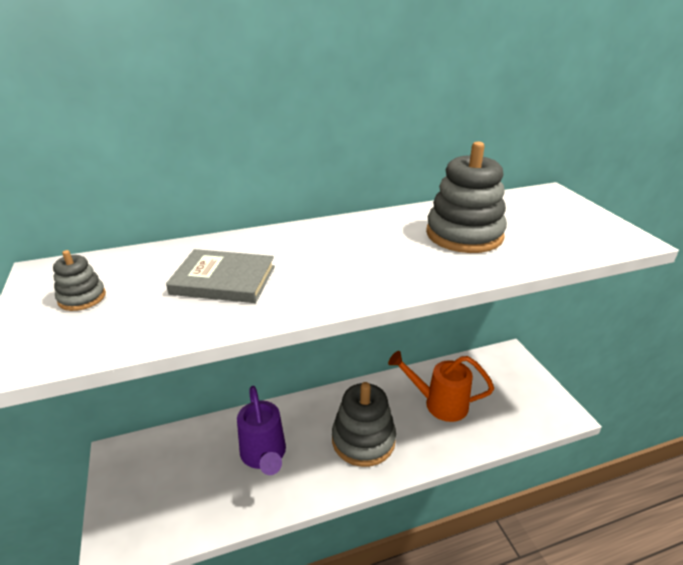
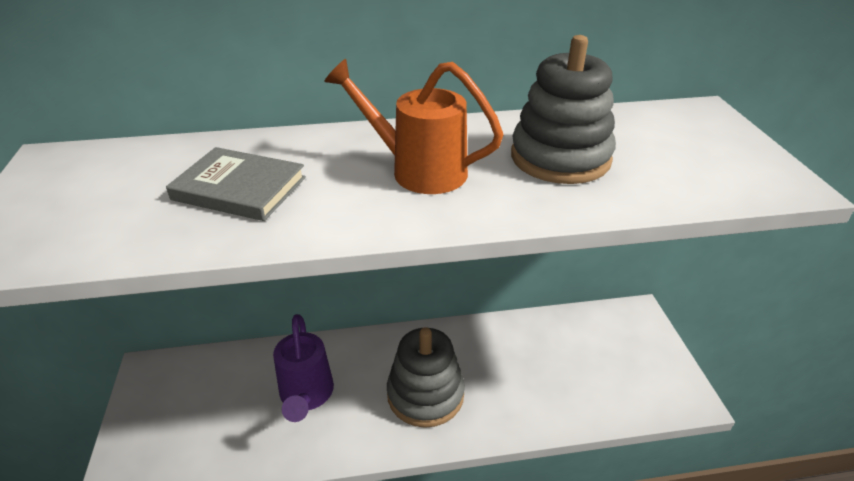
camera: 10 degrees right, 5 degrees up
grey stacking toy [53,250,106,311] -> none
orange watering can [388,351,494,422] -> orange watering can moved to [324,59,504,194]

